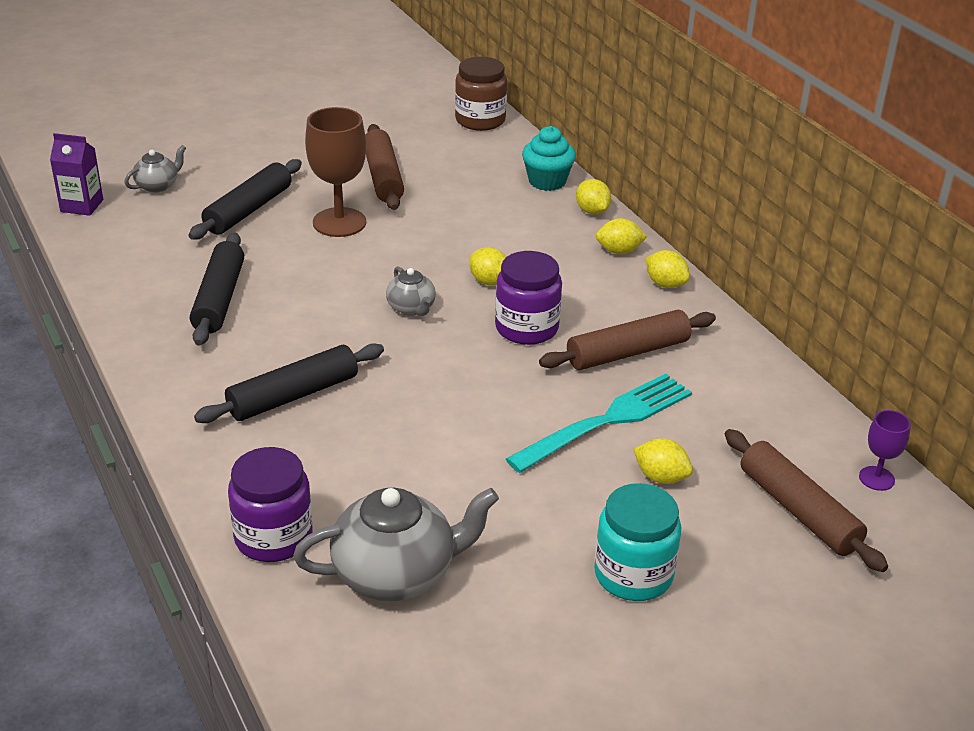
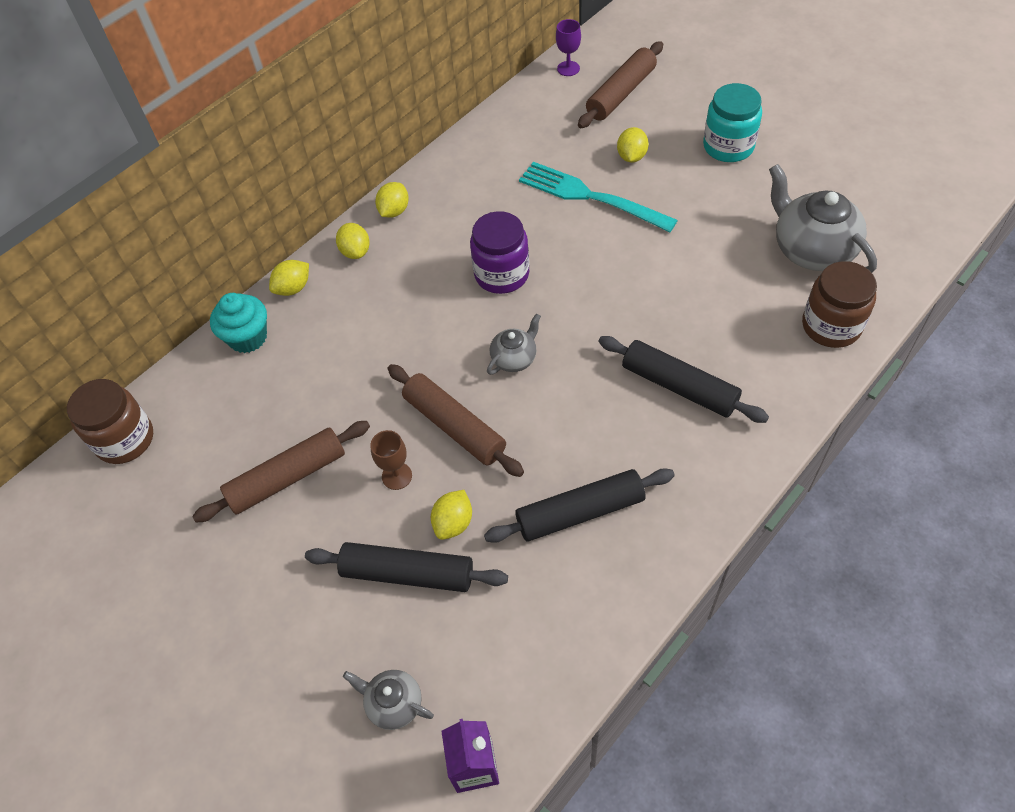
camera: 105 degrees left, 20 degrees up
purple jar [228,447,312,562] -> brown jar [802,261,877,348]
brown goblet [305,107,366,237] -> brown goblet [370,430,412,490], size x0.52
yellow lemon [469,247,506,285] -> yellow lemon moved to [431,490,472,540]
brown rolling pin [539,310,716,370] -> brown rolling pin moved to [387,364,524,477]

